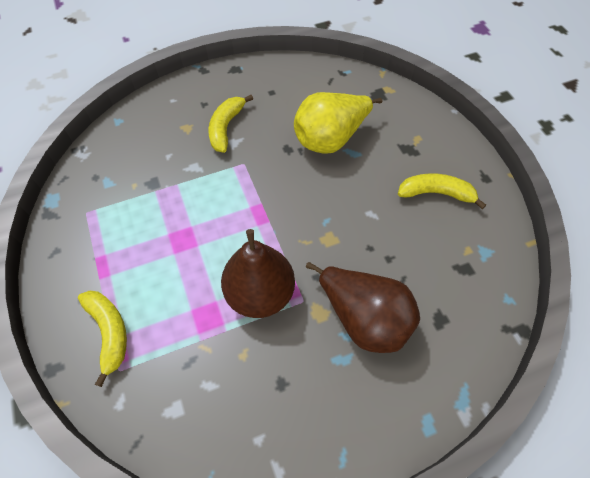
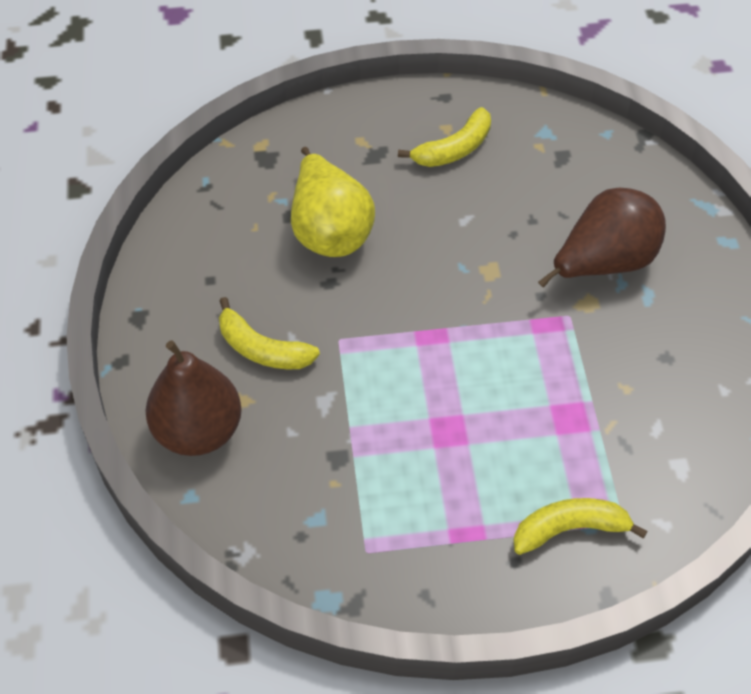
camera: 75 degrees left, 5 degrees down
brown pear [221,229,295,318] -> brown pear moved to [146,341,242,456]
yellow banana [398,173,486,209] -> yellow banana turned 150 degrees counterclockwise [398,107,491,167]

